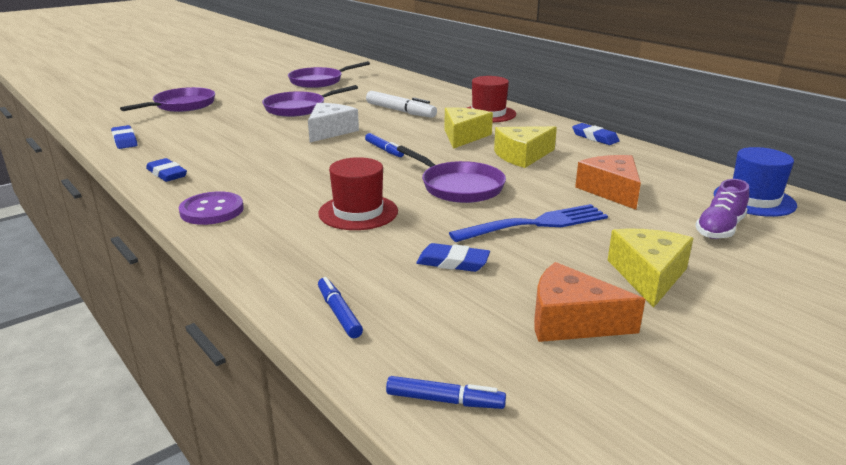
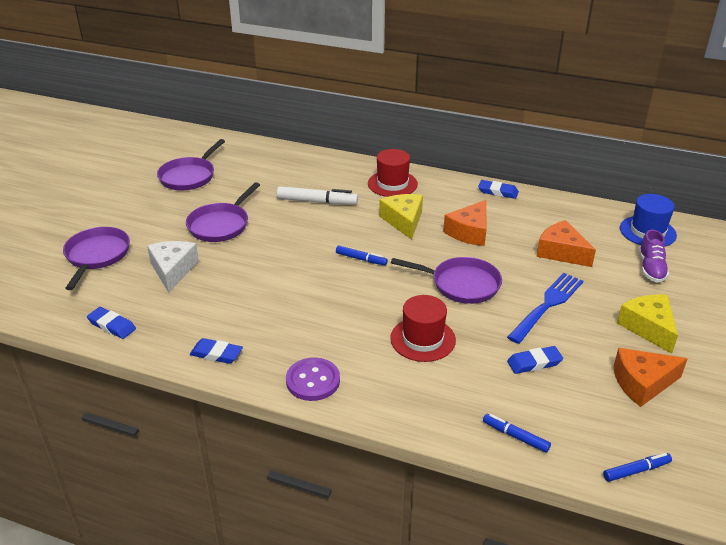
camera: 30 degrees left, 10 degrees up
white cheese [308,103,359,142] -> white cheese moved to [147,241,199,293]
yellow cheese [494,126,557,168] -> orange cheese [443,200,487,246]

